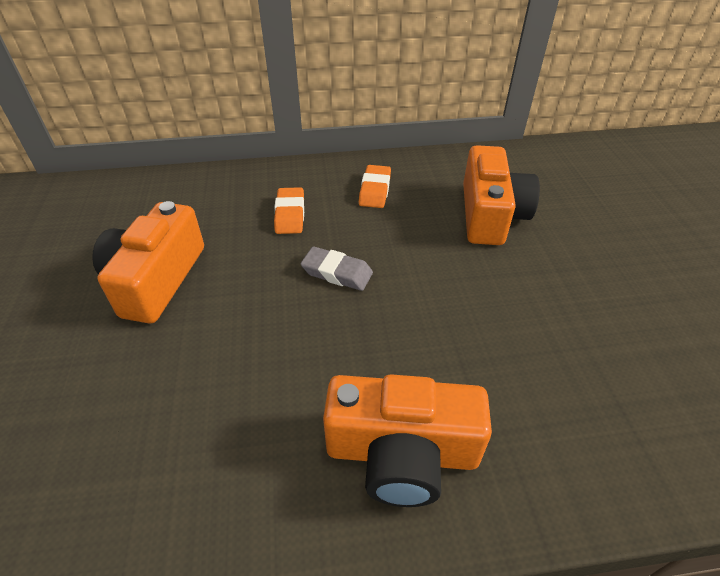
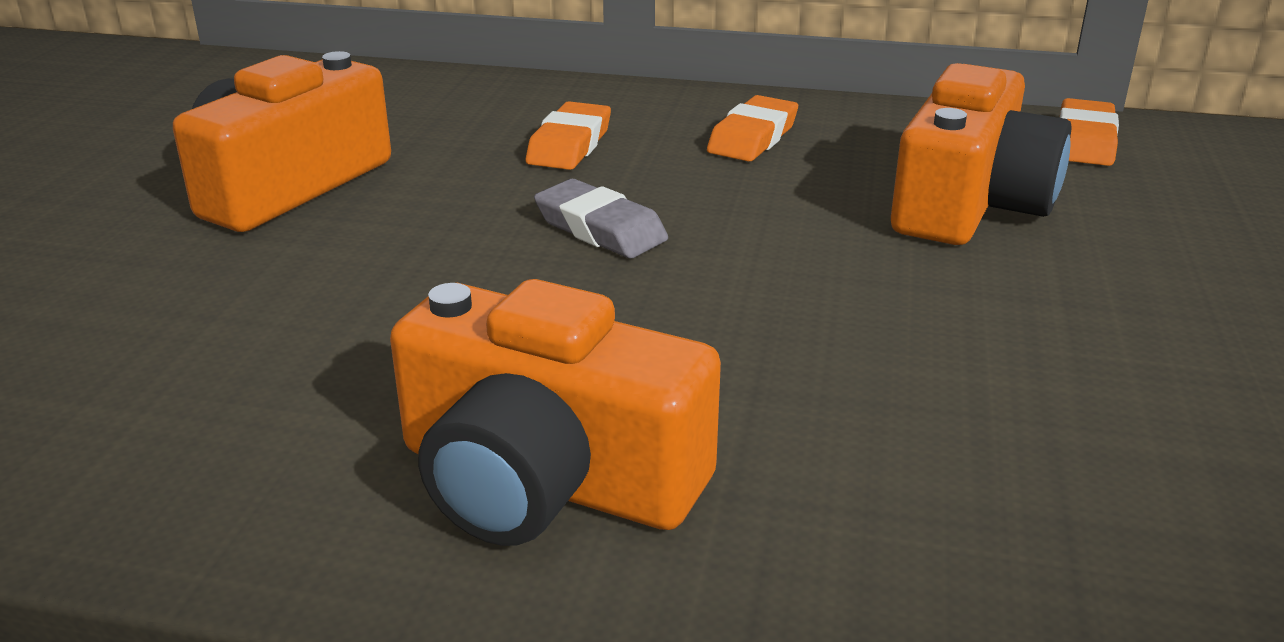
camera: 20 degrees right, 15 degrees down
none -> orange eraser [1060,98,1119,166]

